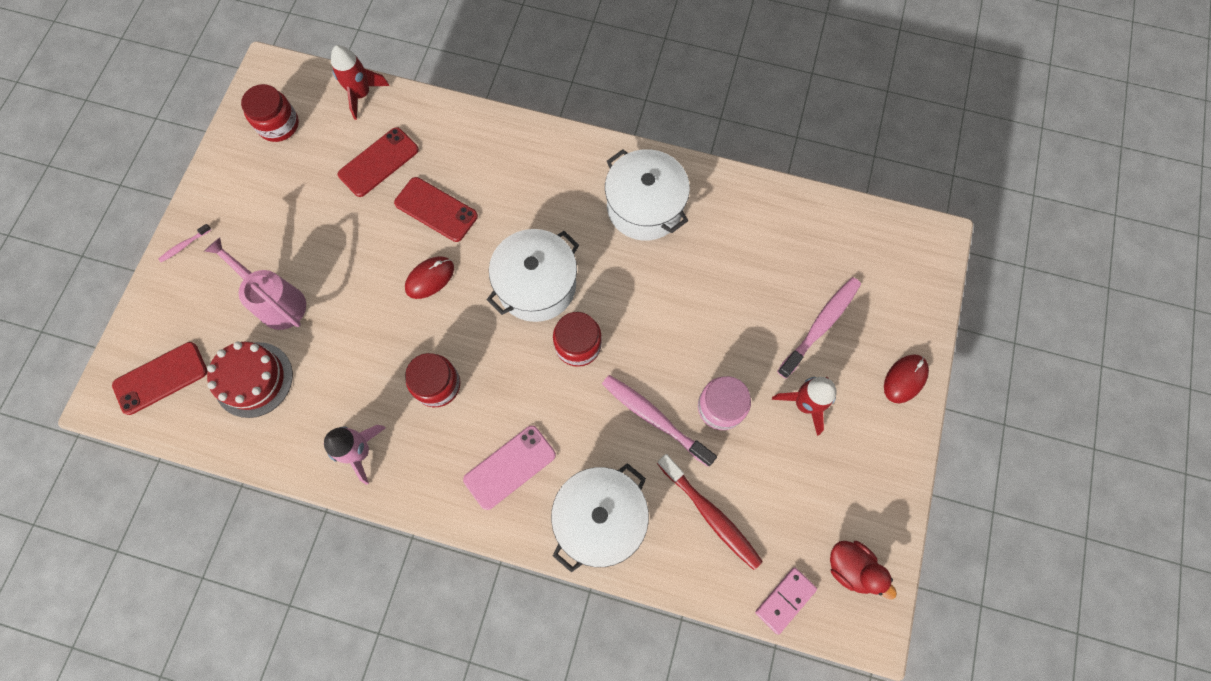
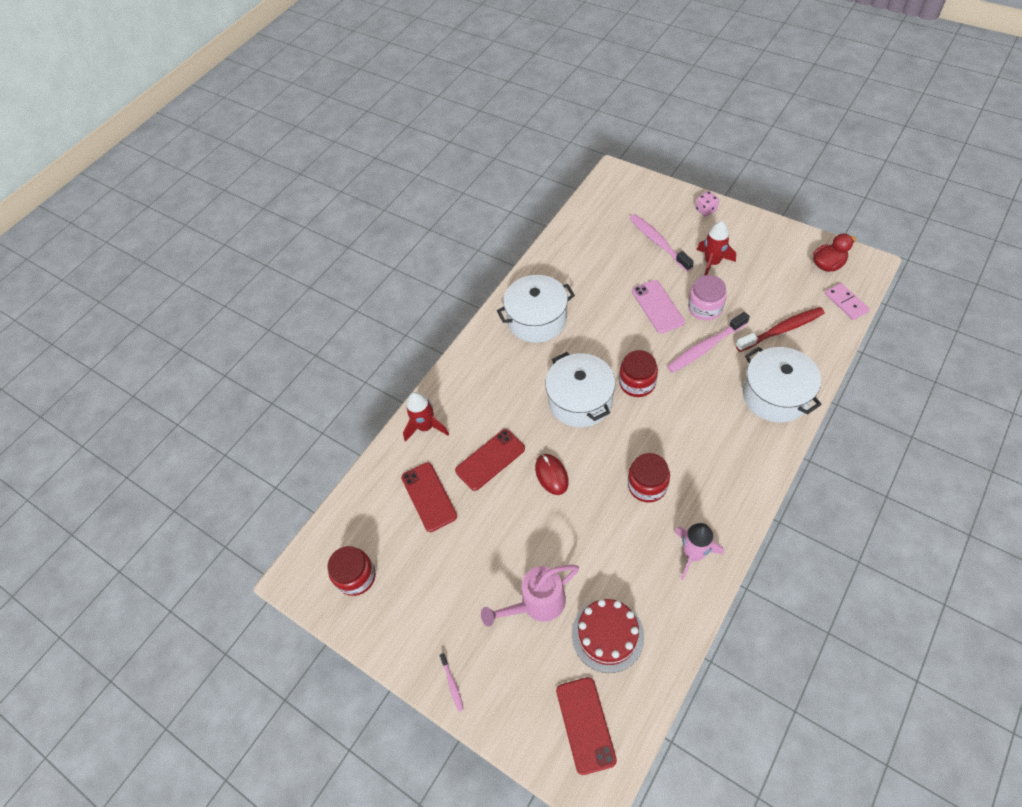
camera: 65 degrees left, 15 degrees down
red rocket [331,45,389,120] -> red rocket moved to [403,392,449,442]
pink phone [463,425,556,510] -> pink phone moved to [632,280,685,334]
red mouse [884,354,929,403] -> pink dice [696,191,719,216]

